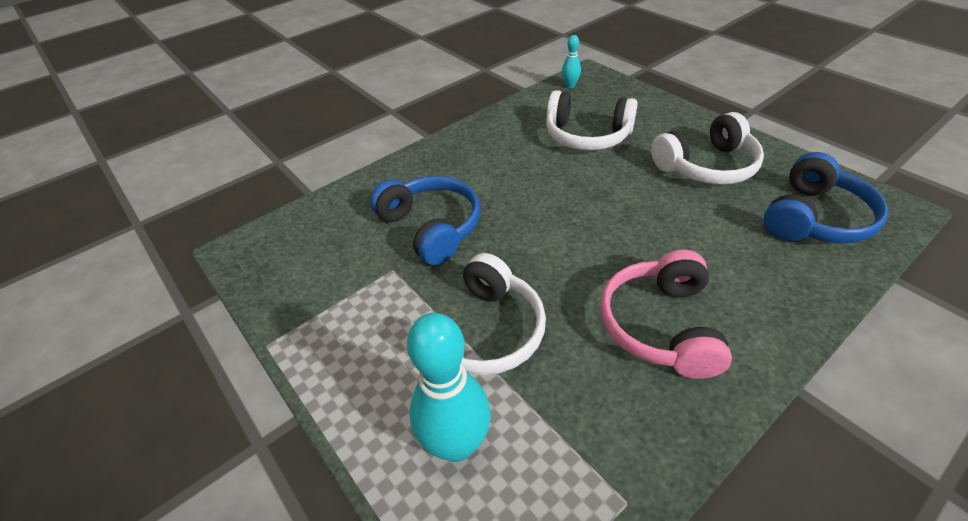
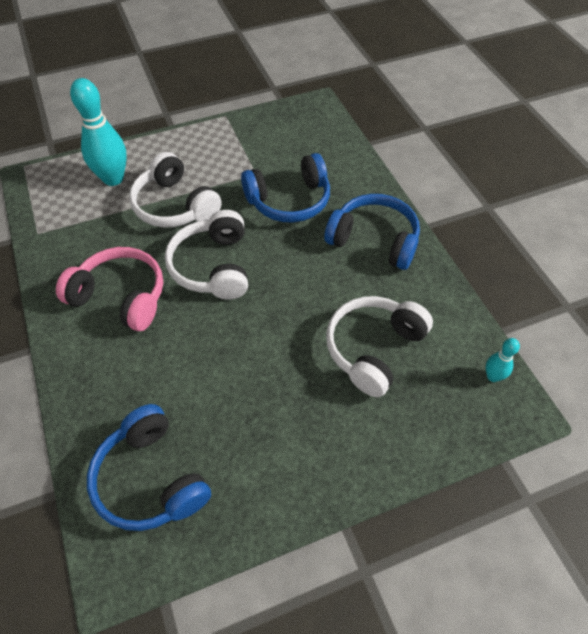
camera: 105 degrees right, 10 degrees up
white headphones [651,112,764,185] -> white headphones moved to [165,210,248,300]
none -> blue headphones [324,194,420,270]

